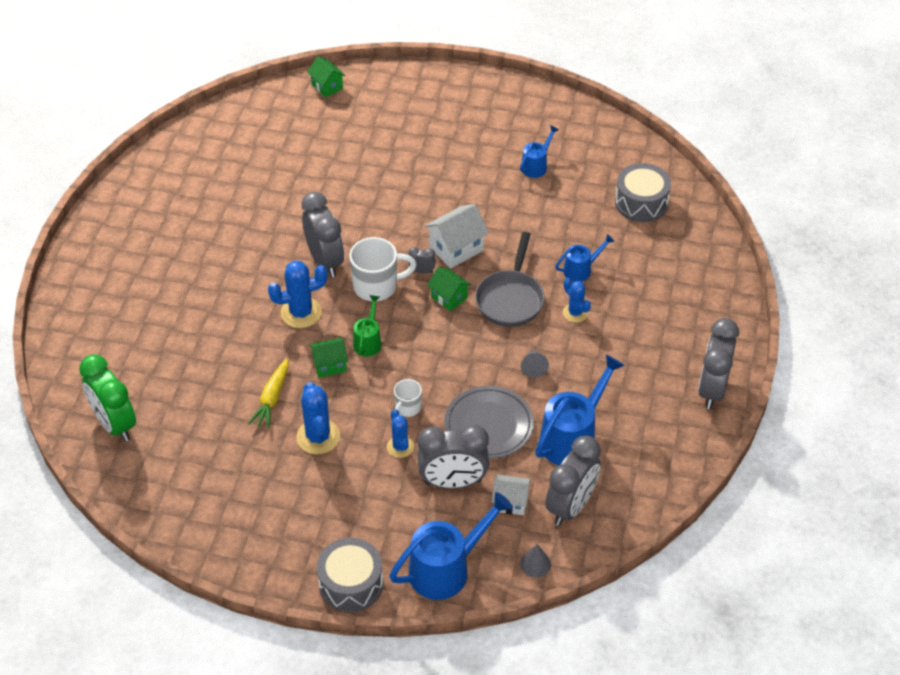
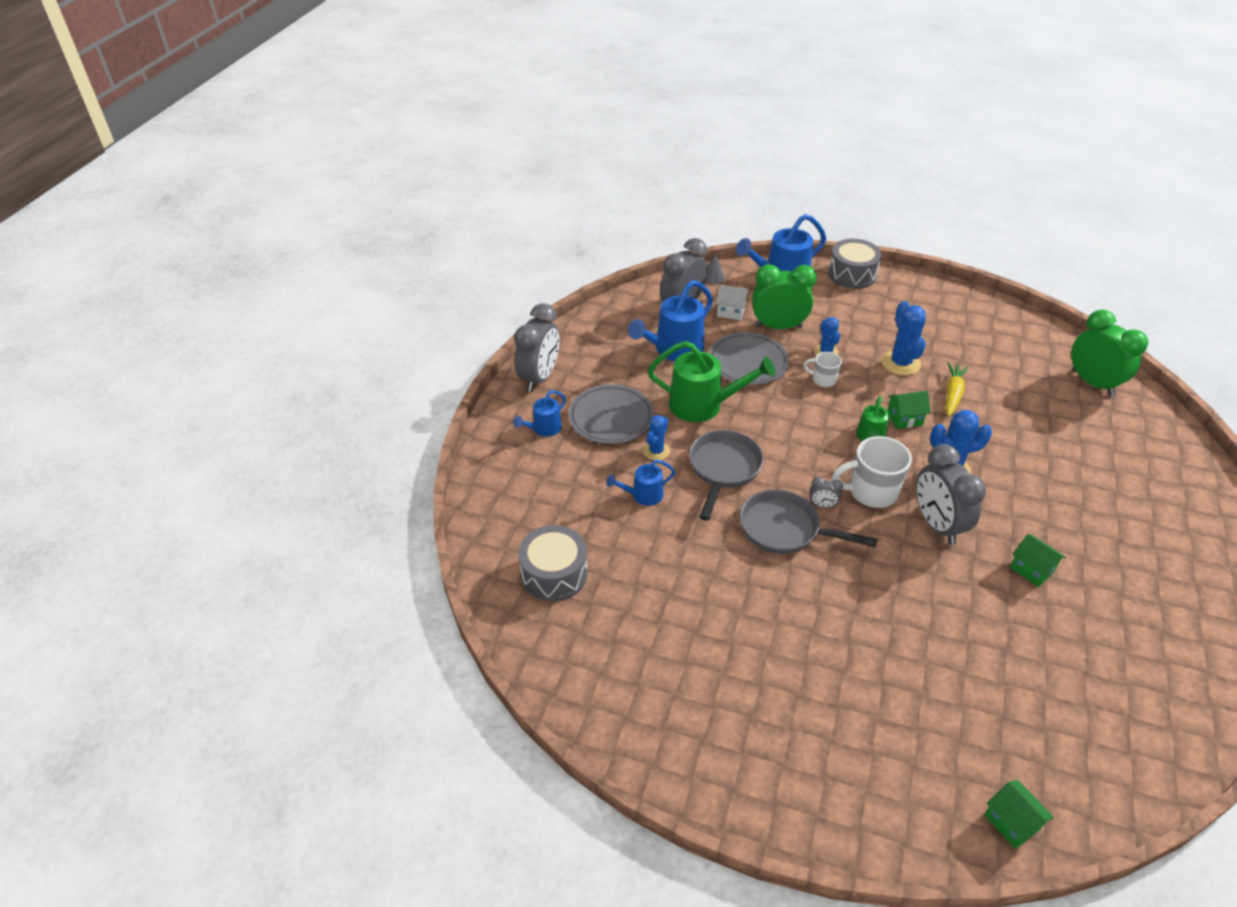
camera: 175 degrees left, 5 degrees down
white mug [394,379,422,417] -> white mug turned 105 degrees counterclockwise [803,352,842,387]
grey clock [418,425,489,489] -> green clock [752,264,817,329]
white house [424,204,489,269] -> grey pan [740,489,878,554]
green house [427,267,471,311] -> green house moved to [1010,533,1066,587]
blue watering can [520,125,559,178] -> blue watering can moved to [513,390,566,437]
grey cone [521,349,549,378] -> green watering can [648,341,775,422]
blue cactus [563,278,591,323] -> blue cactus turned 60 degrees clockwise [643,415,670,460]
none -> grey plate [568,384,654,444]

